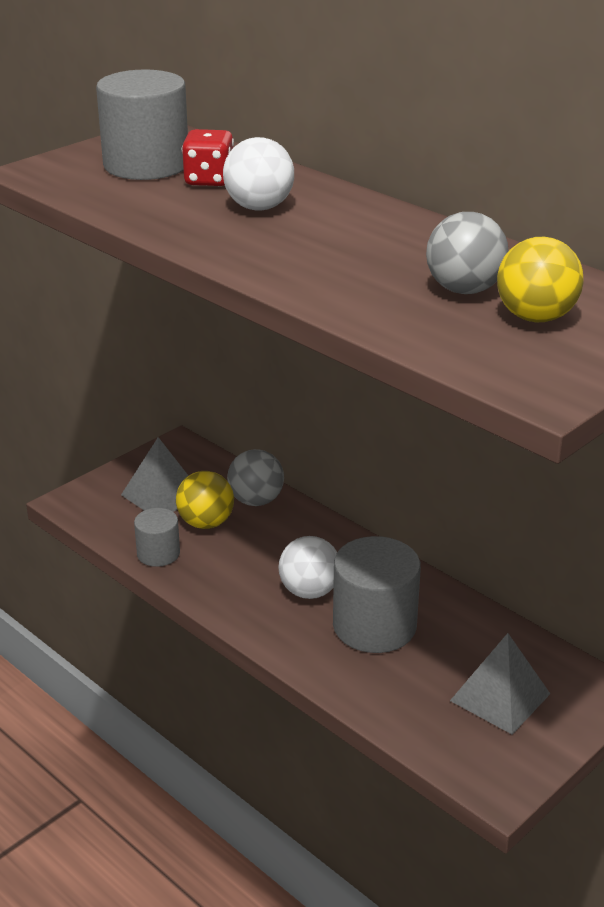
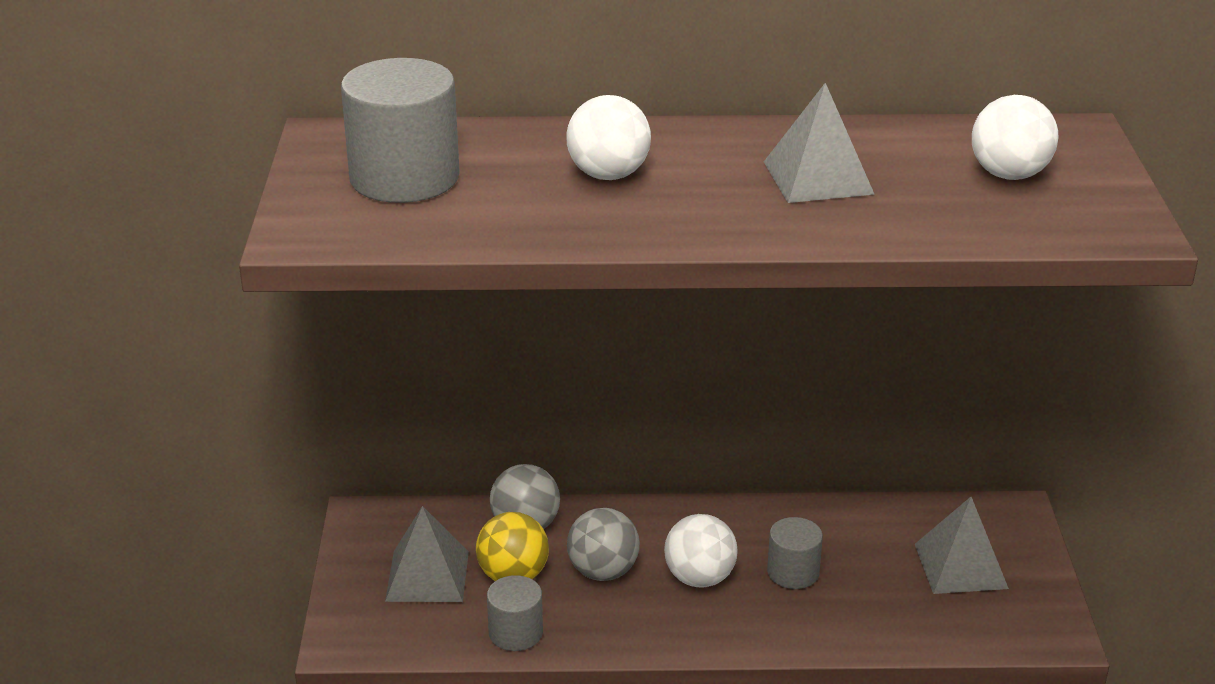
camera: 45 degrees left, 0 degrees up
red dice [182,129,234,186] -> none
grey cylinder [333,536,421,653] -> grey cylinder [767,517,823,589], size x0.55
grey ball [426,212,508,294] -> grey ball moved to [567,508,640,581]
yellow ball [497,237,583,322] -> white ball [972,95,1058,180]
none -> grey pyramid [764,83,875,203]

